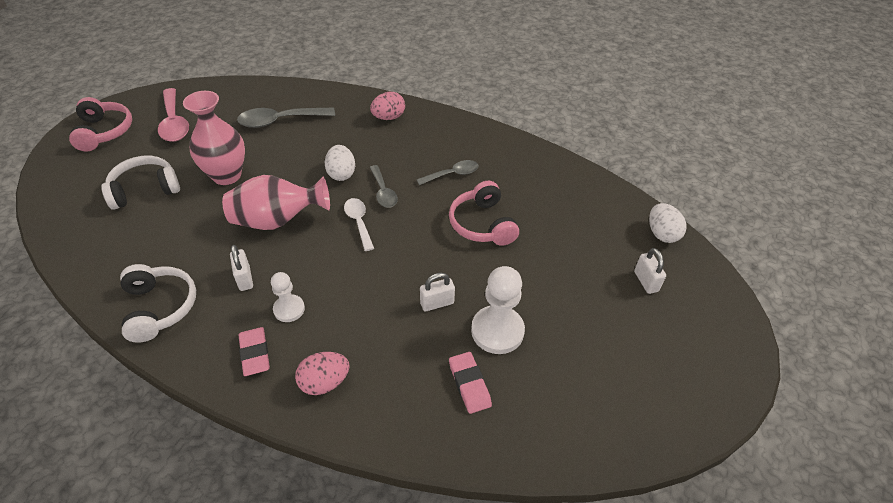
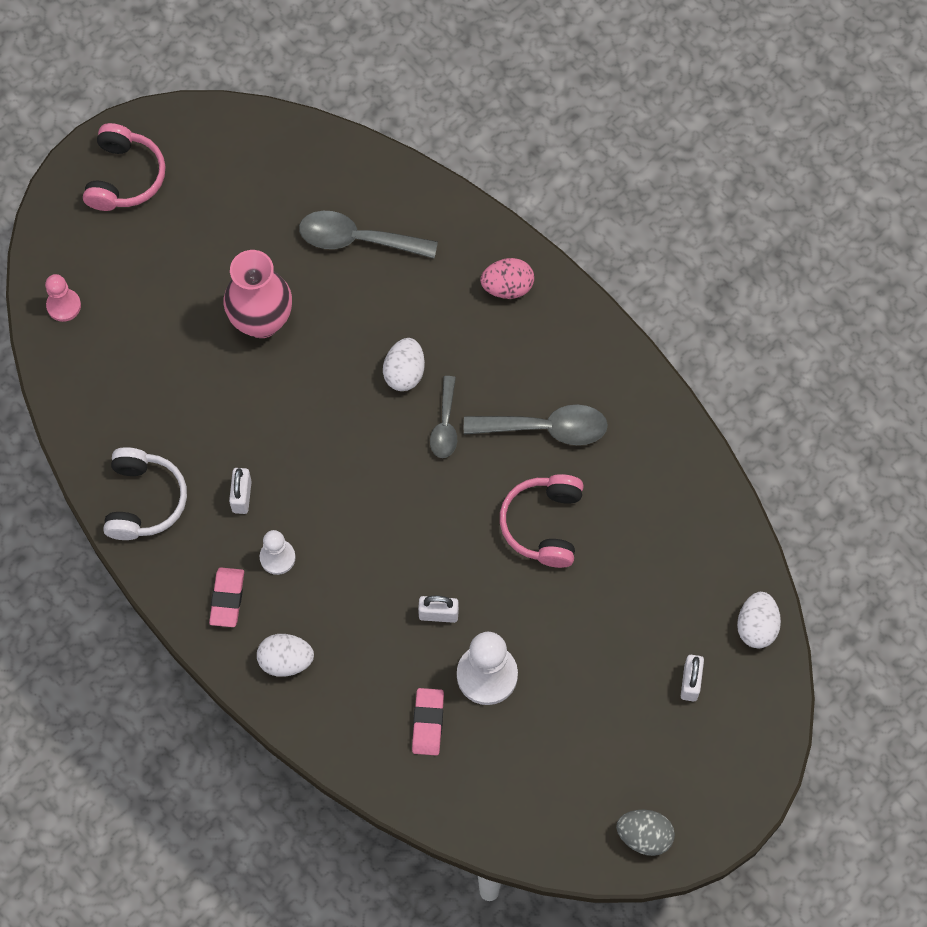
camera: 25 degrees right, 20 degrees up
white headphones [101,156,180,210] -> none
pink spoon [158,88,189,142] -> none
pink vase [222,175,330,230] -> none
pink egg [295,352,350,395] -> white egg [257,634,314,677]
white spoon [344,198,374,251] -> none
grey spoon [416,160,479,185] -> grey spoon [464,404,608,445], size x1.59
none -> pink pawn [45,274,81,322]
none -> grey egg [616,810,675,856]

